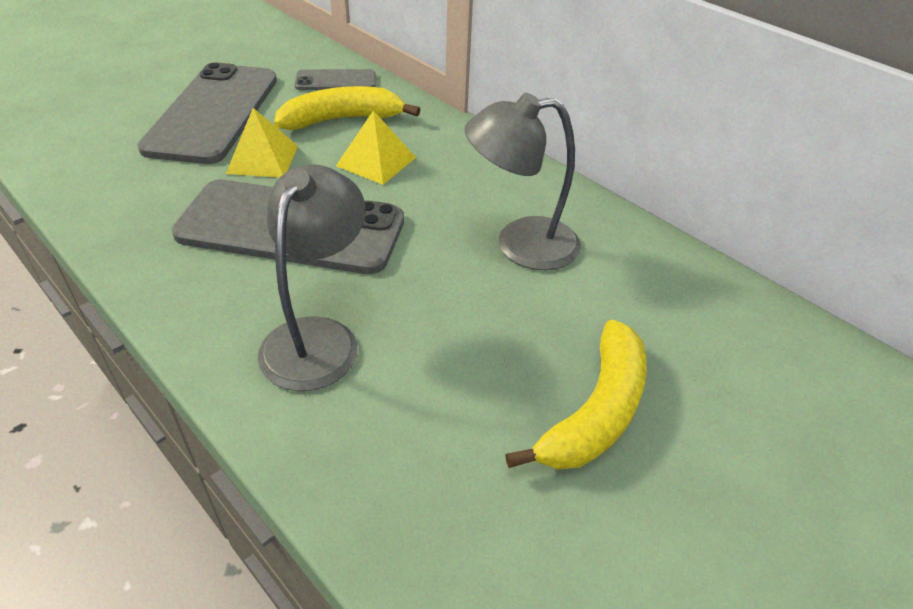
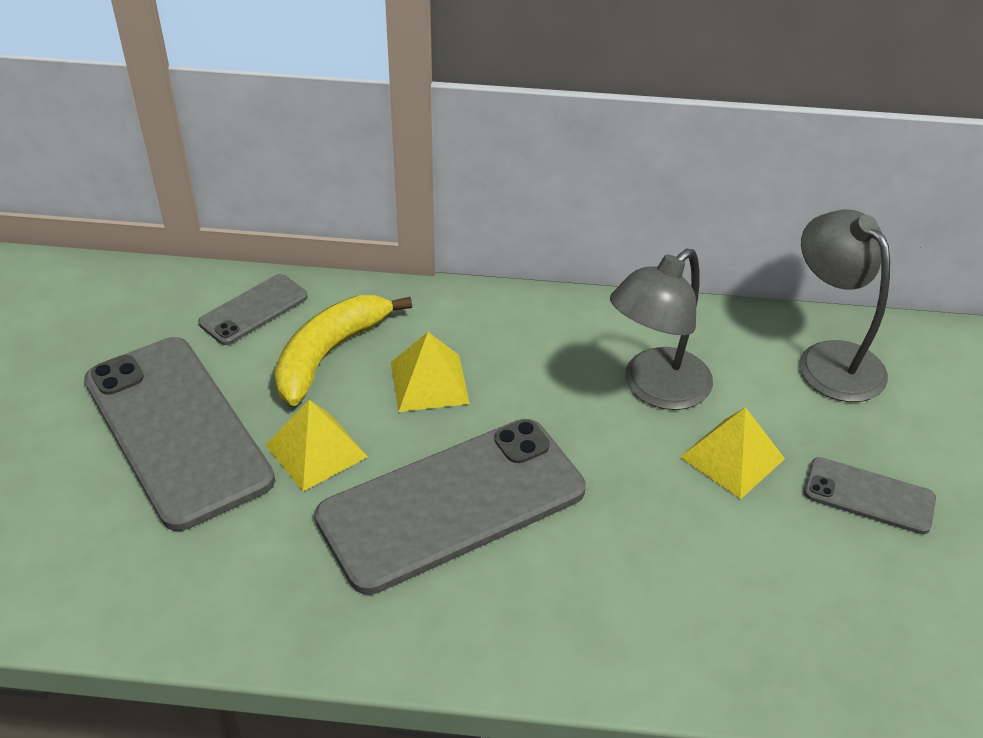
camera: 40 degrees left, 0 degrees up
grey lamp [258,164,366,391] -> grey lamp moved to [800,210,890,402]
yellow banana [505,319,647,470] -> grey phone [804,457,936,534]
none -> yellow pyramid [680,407,785,499]

